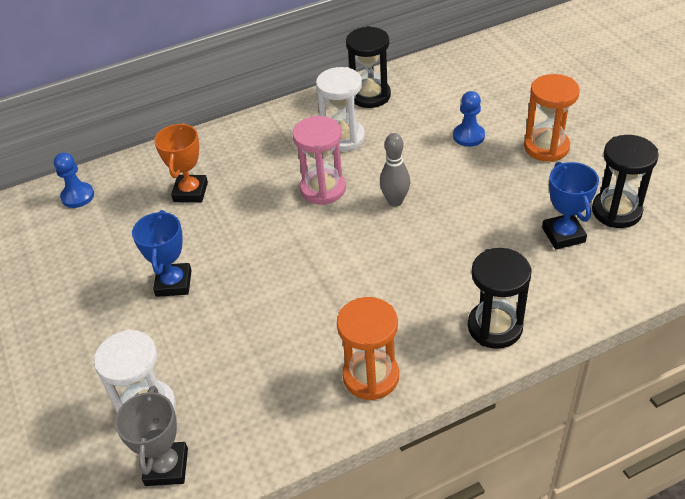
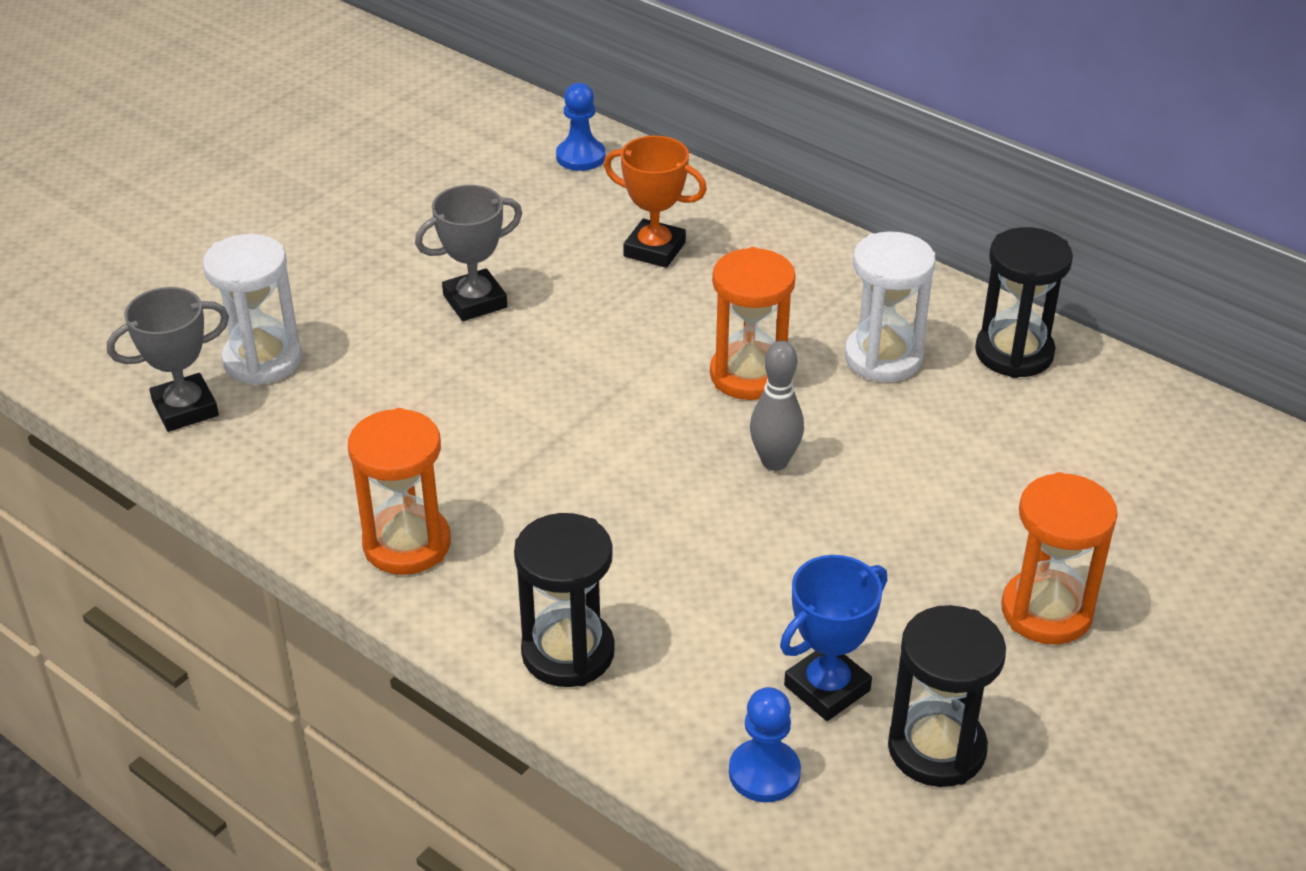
camera: 60 degrees right, 5 degrees down
blue trophy [132,210,192,297] -> grey trophy [415,185,522,321]
orange trophy [154,123,208,202] -> orange trophy turned 45 degrees clockwise [604,136,707,268]
pink hourglass [292,116,346,205] -> orange hourglass [710,247,796,400]
blue pawn [453,91,485,147] -> blue pawn moved to [729,687,801,802]

